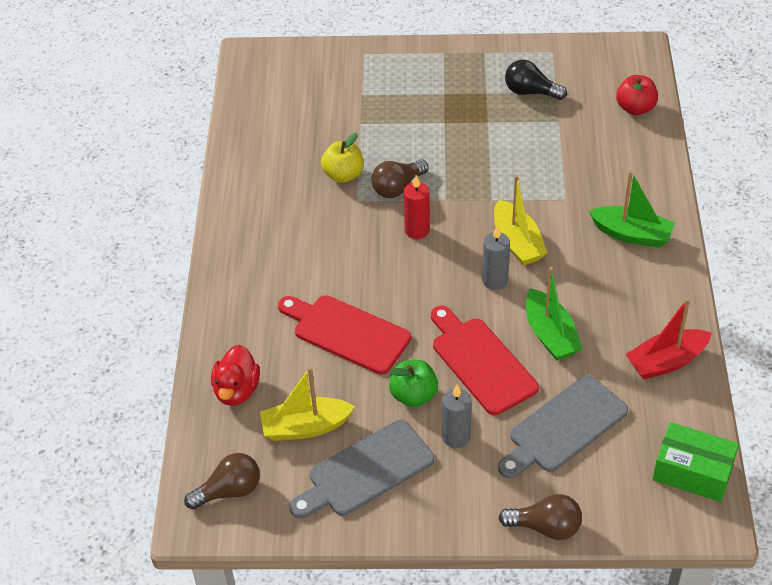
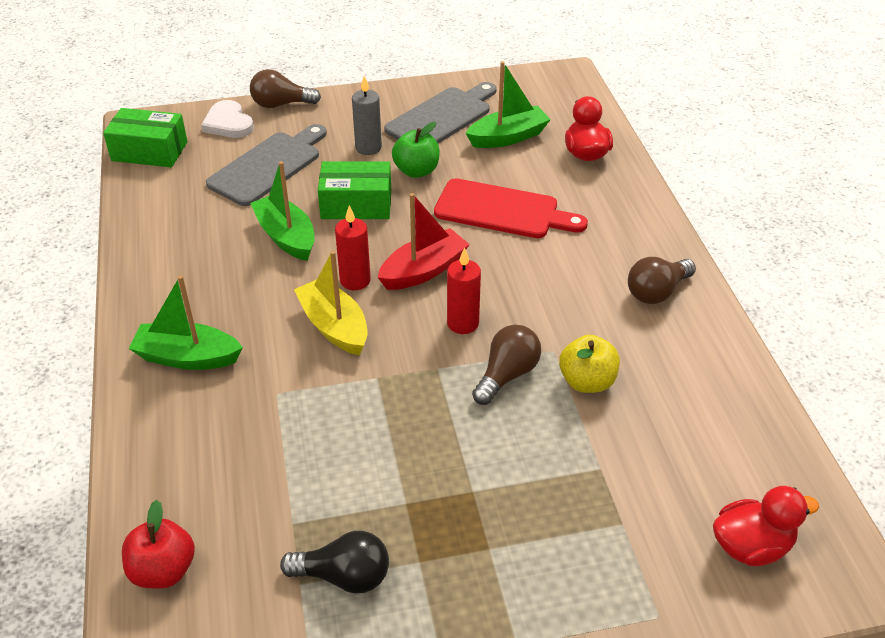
camera: 165 degrees right, 5 degrees down
brown light bulb [184,453,260,510] -> brown light bulb moved to [628,257,696,304]
yellow boat [260,367,355,441] -> green boat [466,61,551,148]
red cutting board [431,306,539,415] -> green box [318,161,391,219]
grey candle [482,225,510,290] -> red candle [335,205,371,290]
red boat [625,298,712,380] -> red boat moved to [378,193,470,290]
none -> white heart [201,100,254,138]
none -> red duck [713,486,819,566]

